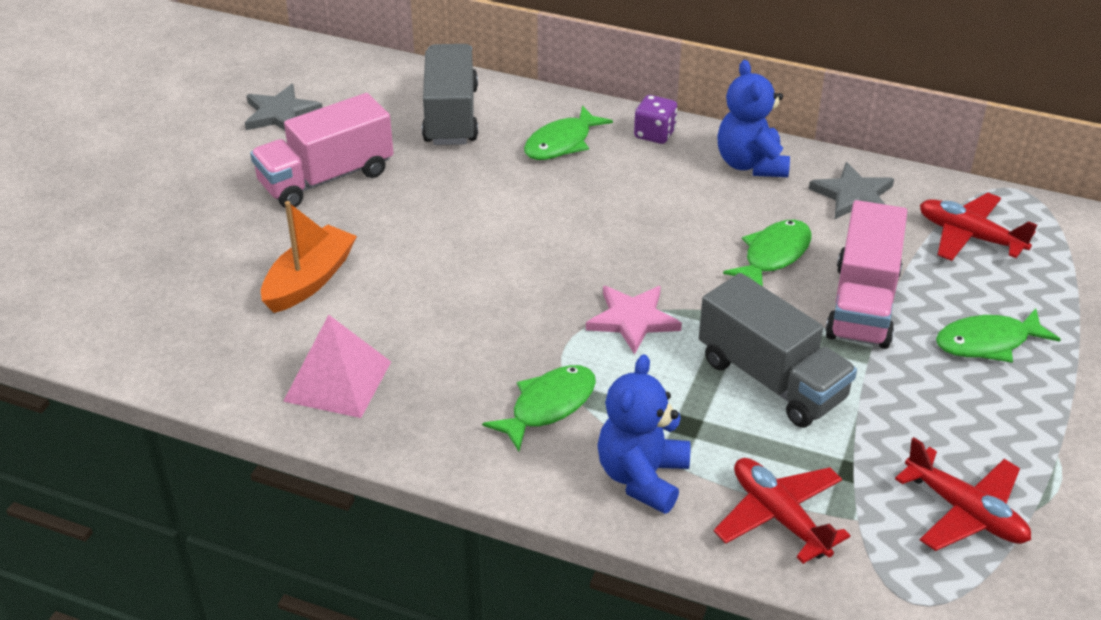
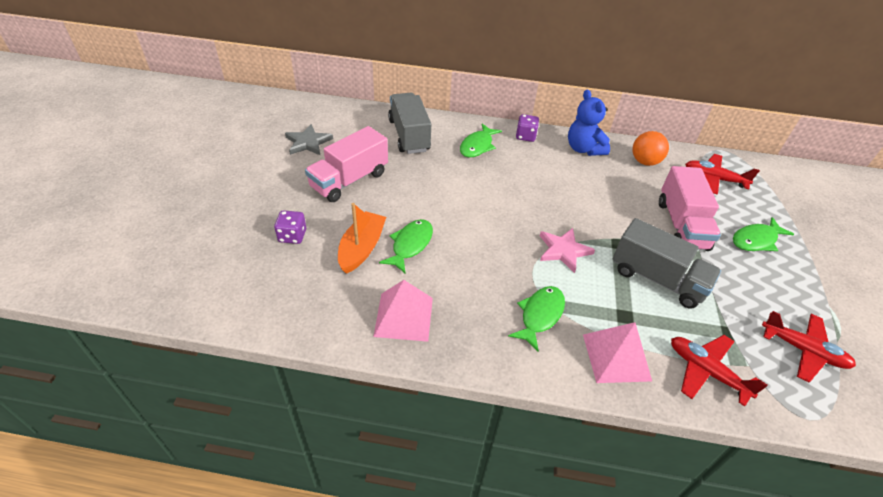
camera: 15 degrees left, 5 degrees up
blue teddy bear [597,354,690,514] -> pink pyramid [583,322,652,383]
green fish [723,220,811,286] -> green fish moved to [379,219,433,274]
grey star [809,162,894,219] -> orange ball [632,131,669,166]
none -> purple dice [274,210,306,244]

